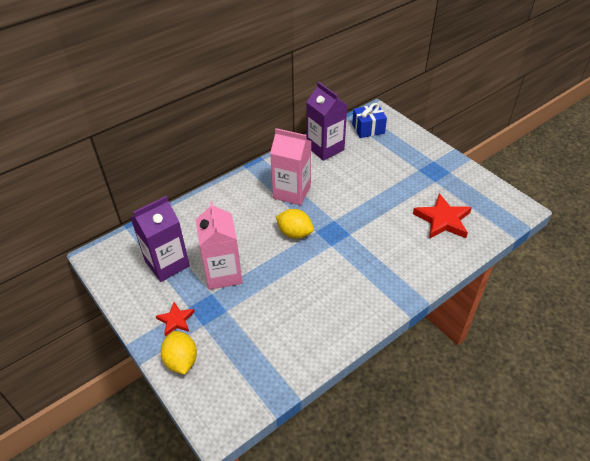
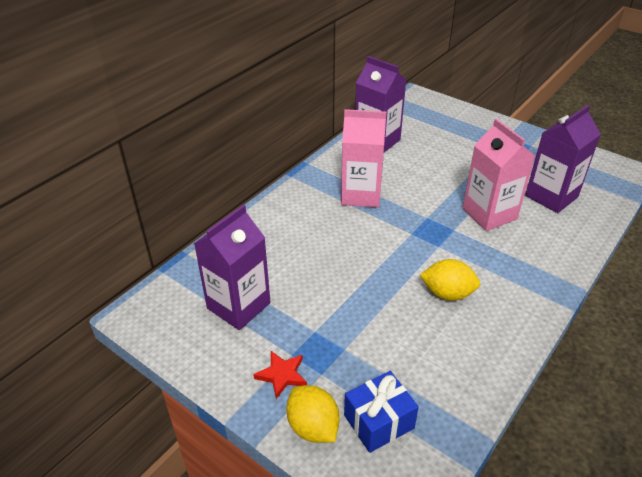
camera: 15 degrees left, 5 degrees down
pink carton [196,201,243,290] -> pink carton moved to [462,119,535,231]
yellow lemon [276,209,314,239] -> yellow lemon moved to [420,259,480,301]
blue gift [352,103,387,138] -> blue gift moved to [344,371,419,453]
red star [413,194,472,239] -> purple carton [525,105,601,213]

